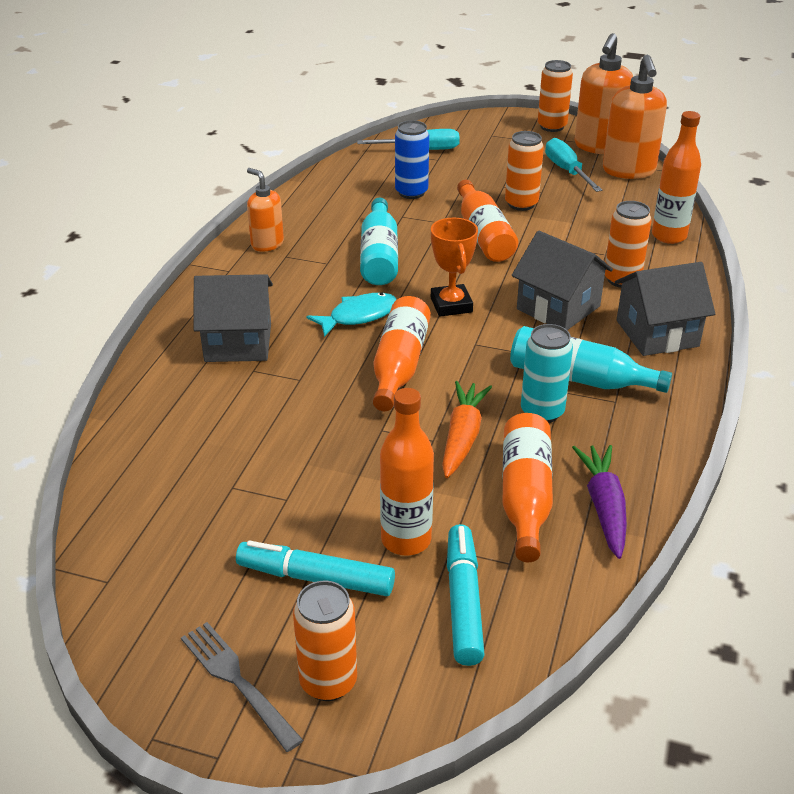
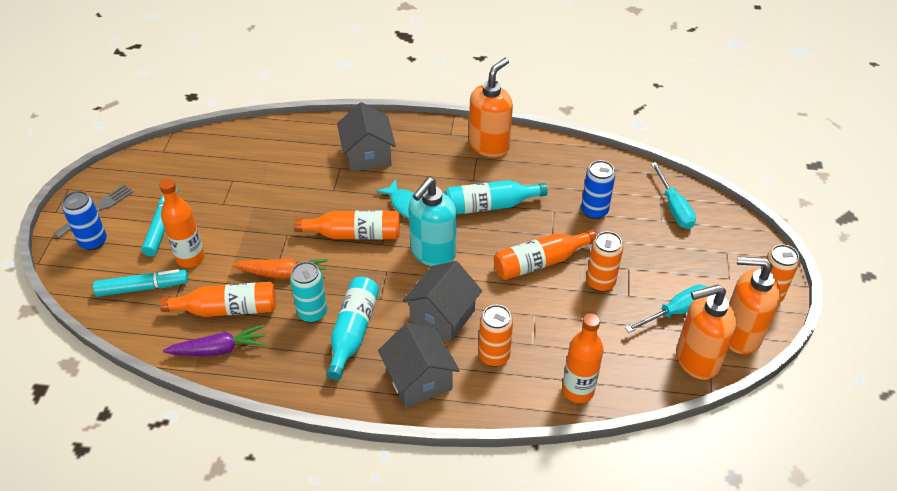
camera: 80 degrees right, 10 degrees up
orange soap dispenser [247,168,284,252] -> orange soap dispenser [469,58,513,157], size x1.68
orange can [293,581,357,701] -> blue can [62,191,107,250]
orange trophy [431,218,478,317] -> turquoise soap dispenser [409,177,457,266]

